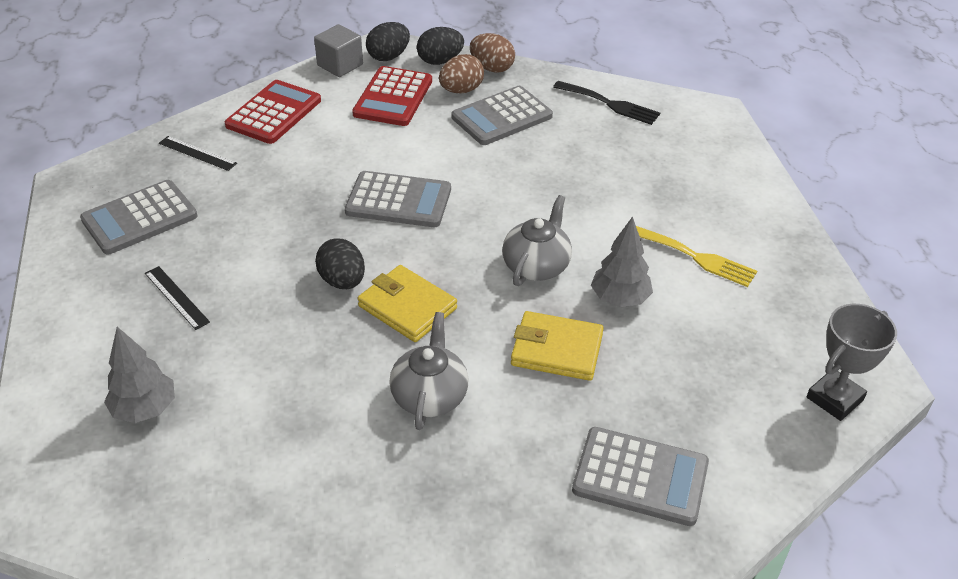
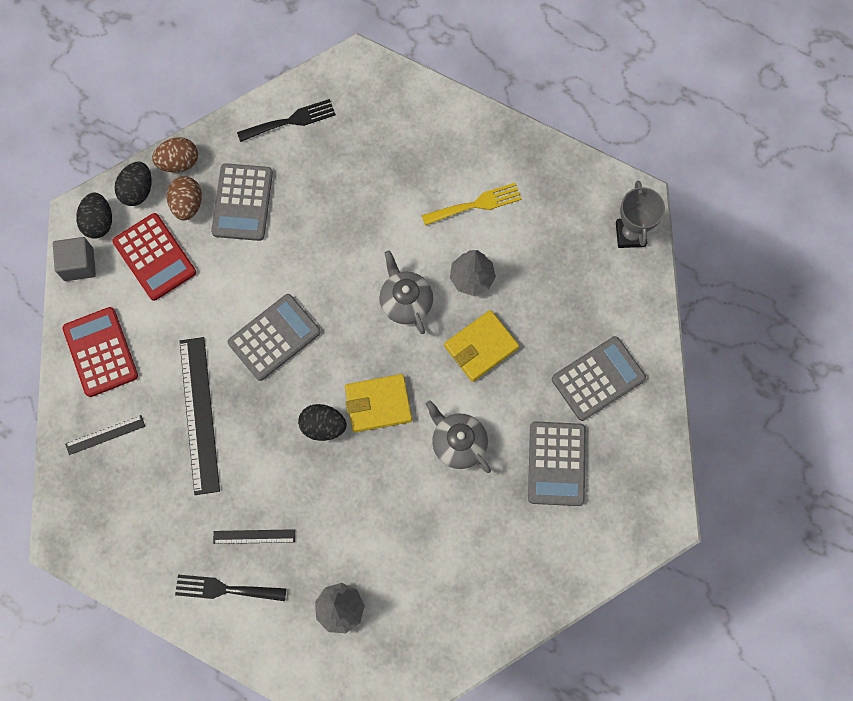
camera: 50 degrees left, 30 degrees up
grey calculator [80,180,198,254] -> grey calculator moved to [528,421,586,506]
none -> black fork [175,575,287,601]
none -> black ruler [180,337,220,495]

